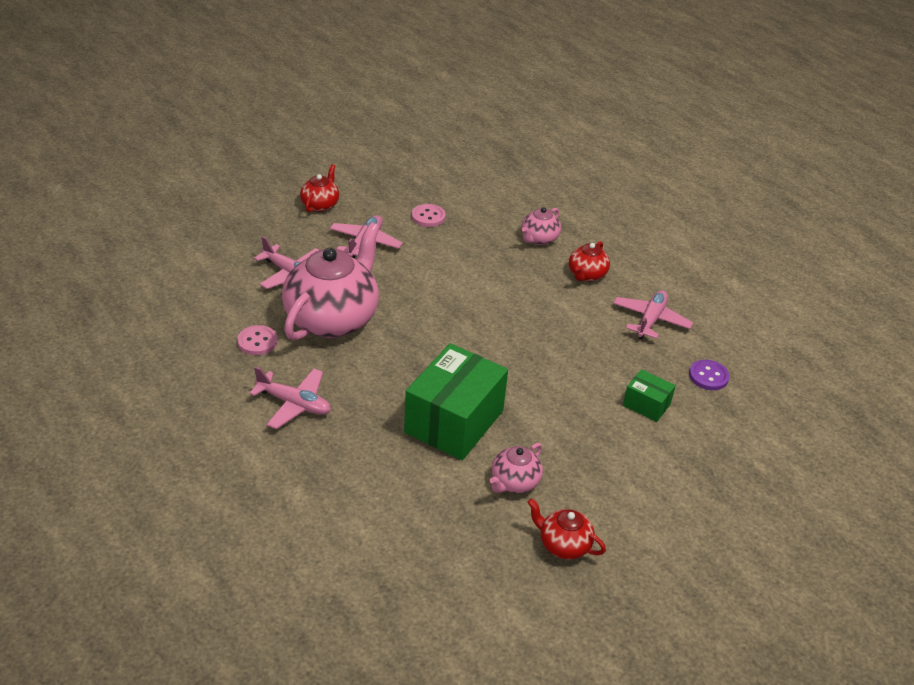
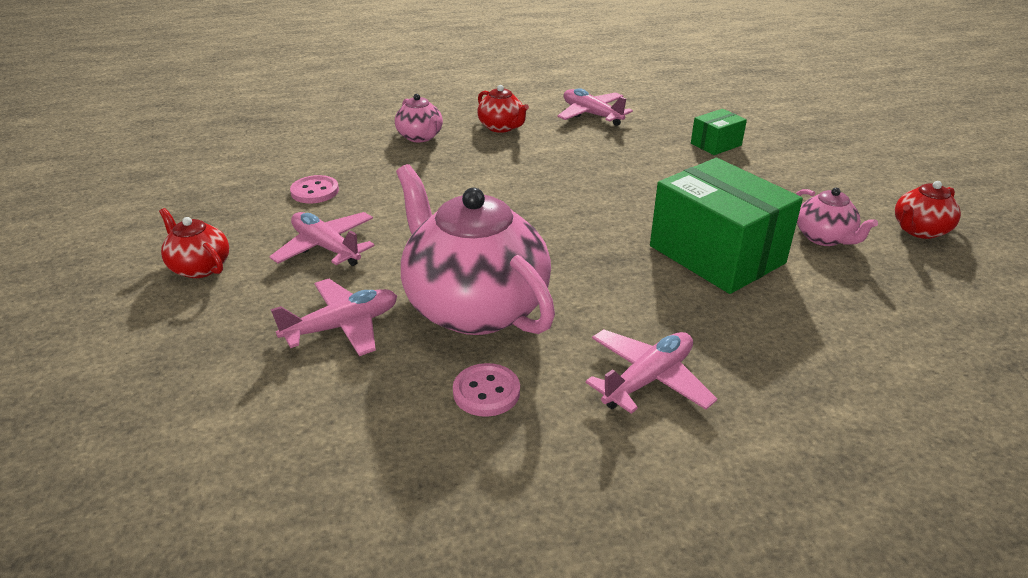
camera: 65 degrees left, 5 degrees down
purple button [689,360,730,390] -> none

